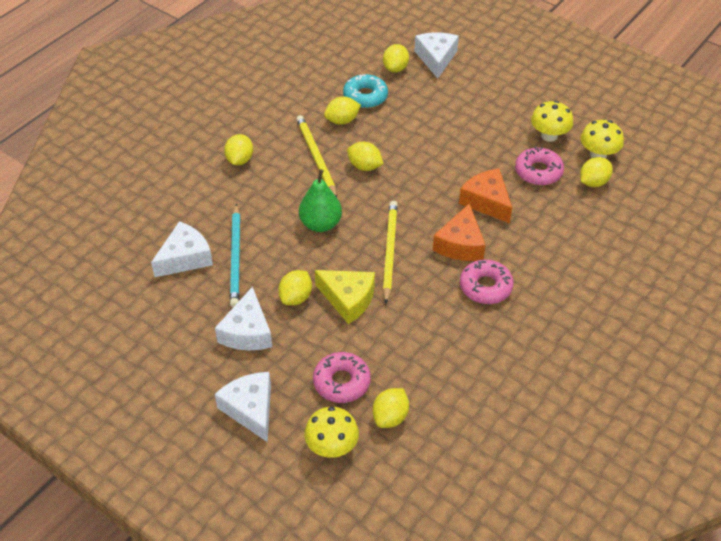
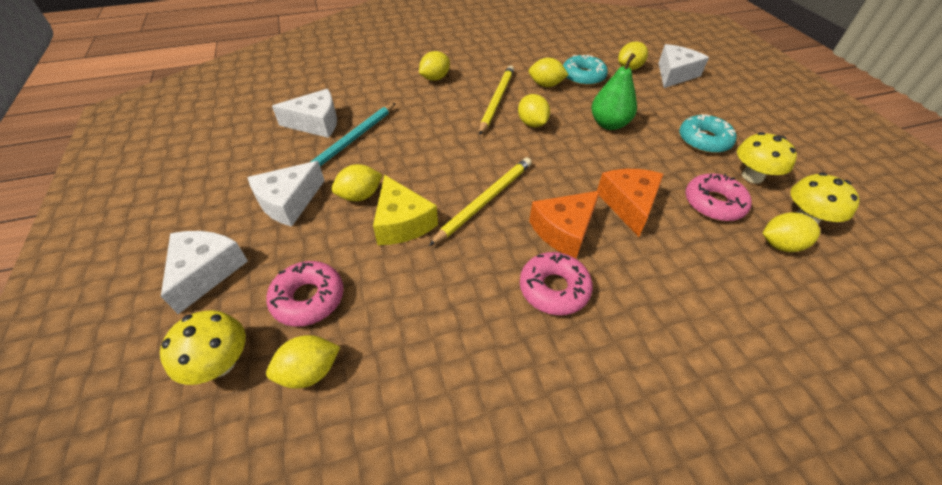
camera: 35 degrees right, 0 degrees up
green pear [299,169,342,232] -> green pear moved to [591,53,637,130]
none -> turquoise donut [679,114,736,154]

